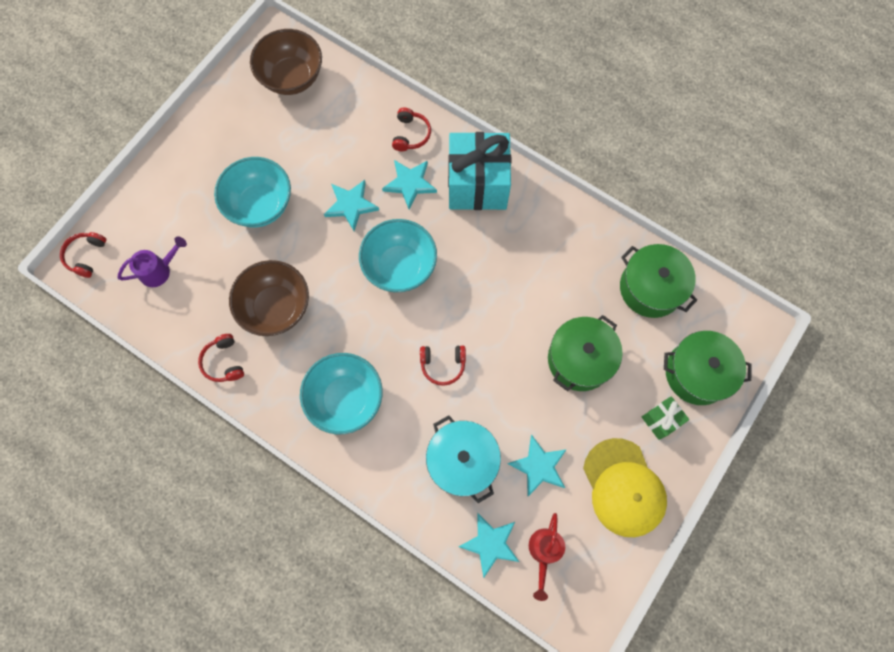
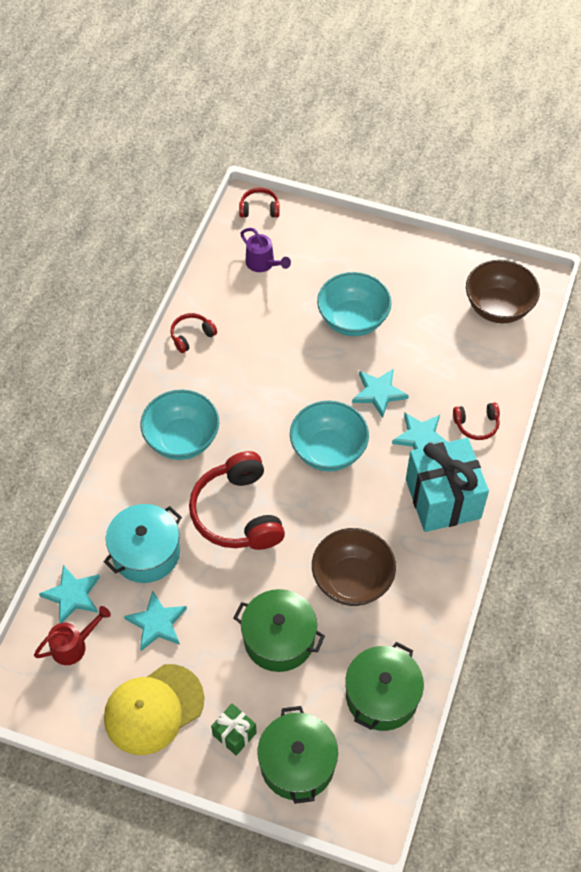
camera: 75 degrees right, 15 degrees down
brown bowl [229,260,309,336] -> brown bowl moved to [312,528,396,606]
red headphones [420,345,466,386] -> red headphones [189,451,285,550], size x2.07
red watering can [529,513,565,601] -> red watering can turned 150 degrees clockwise [34,606,111,665]

